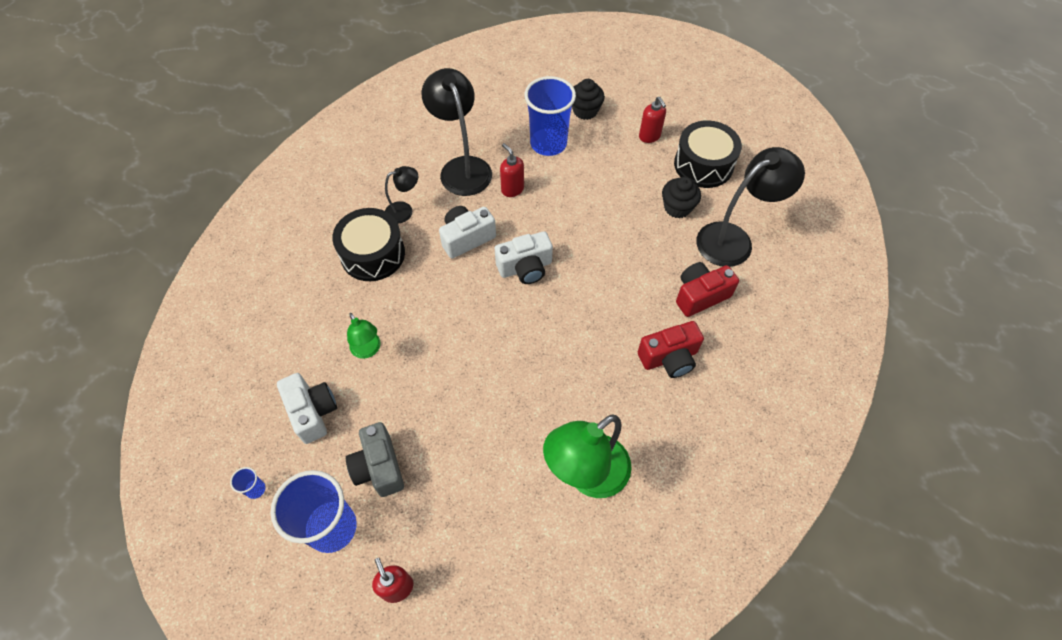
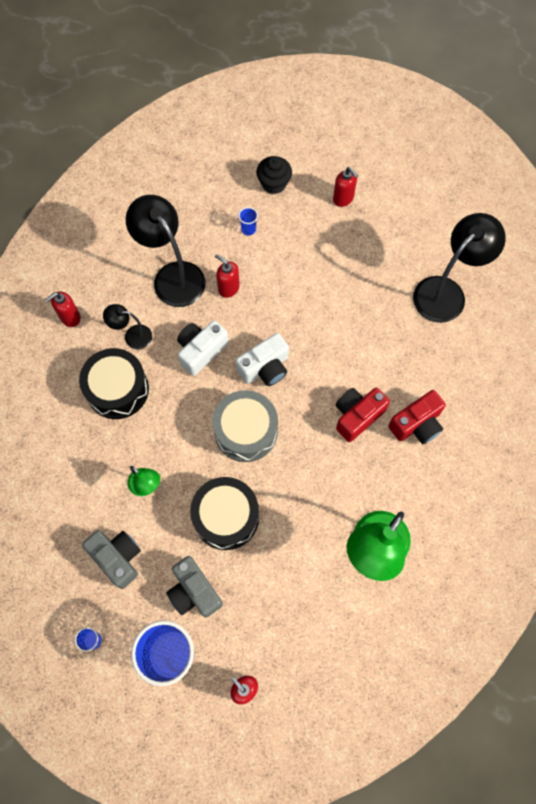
camera: 15 degrees left, 10 degrees up
white camera [277,373,337,444] -> grey camera [82,530,141,589]
black lamp [385,166,418,223] -> black lamp turned 135 degrees counterclockwise [103,304,152,349]
blue cup [524,76,576,156] -> blue cup [238,207,258,235], size x0.40
black cupcake [662,177,701,218] -> none
black drum [674,120,742,188] -> black drum moved to [190,477,259,550]
red camera [676,262,739,317] -> red camera moved to [336,388,390,442]
none -> red soap dispenser [45,292,81,327]
none -> grey drum [212,390,278,462]

